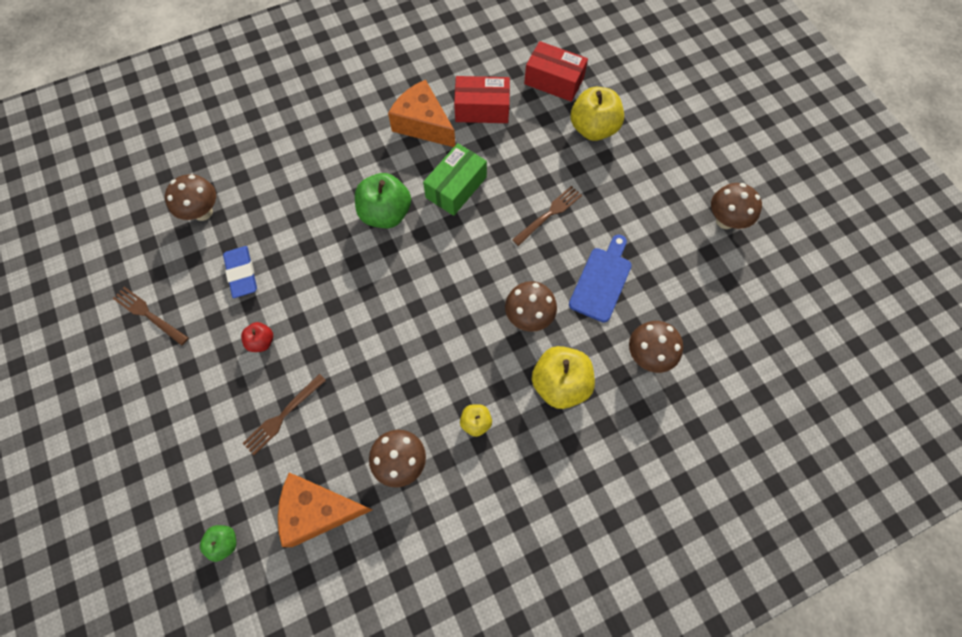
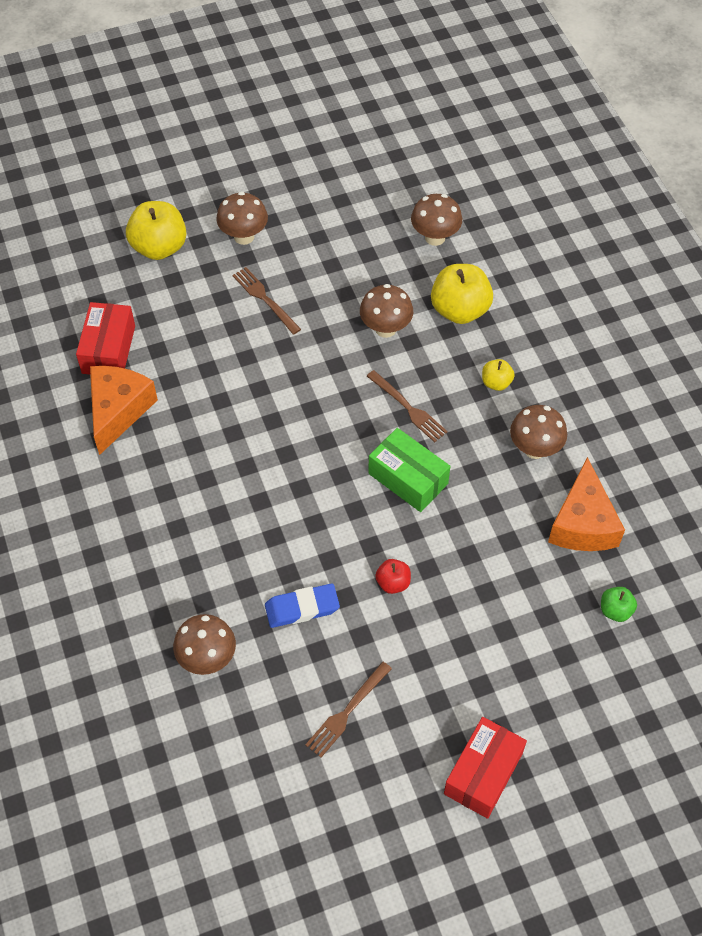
camera: 85 degrees left, 10 degrees down
brown fork [242,374,326,455] -> brown fork moved to [367,370,448,442]
green apple [355,173,411,228] -> none
orange cheese [388,80,455,147] -> orange cheese turned 150 degrees clockwise [90,366,158,455]
green box [423,143,487,216] -> green box moved to [368,428,450,512]
red box [524,41,588,102] -> red box moved to [444,717,527,819]
blue cutting board [569,234,632,323] -> none
brown mushroom [711,183,762,229] -> brown mushroom moved to [216,192,268,245]

